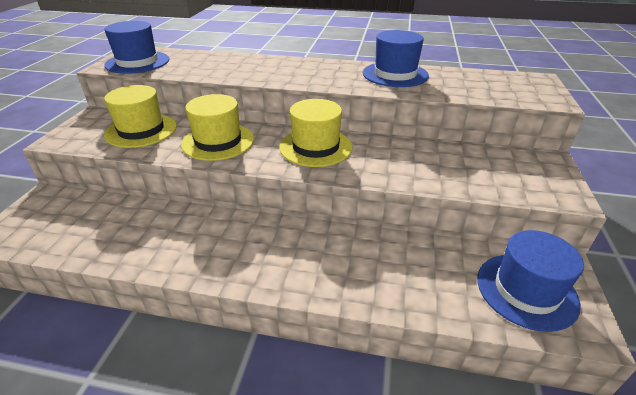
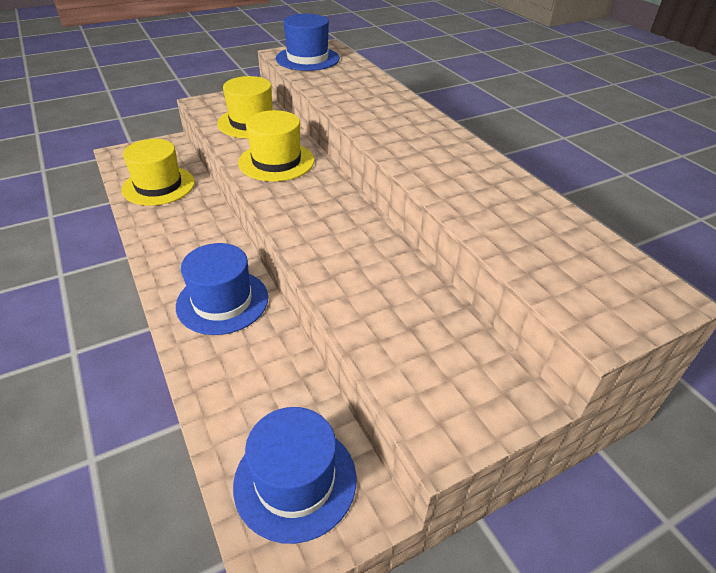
camera: 50 degrees right, 5 degrees up
yellow hat [279,99,353,167] -> yellow hat moved to [121,139,195,206]
blue hat [363,30,429,87] -> blue hat moved to [176,243,268,335]

